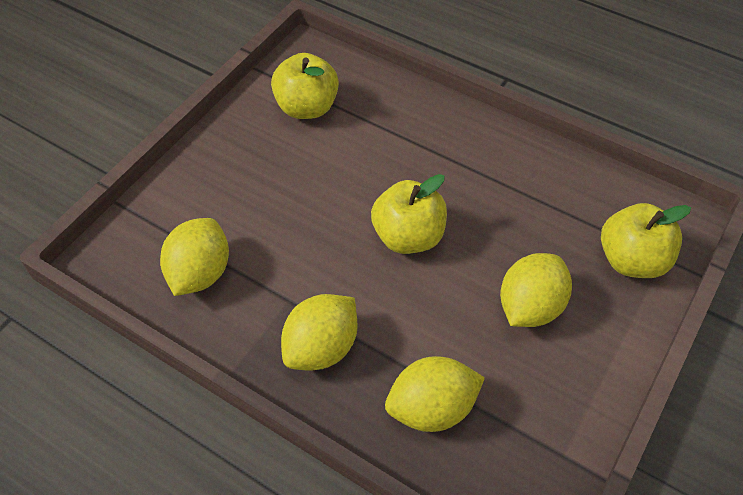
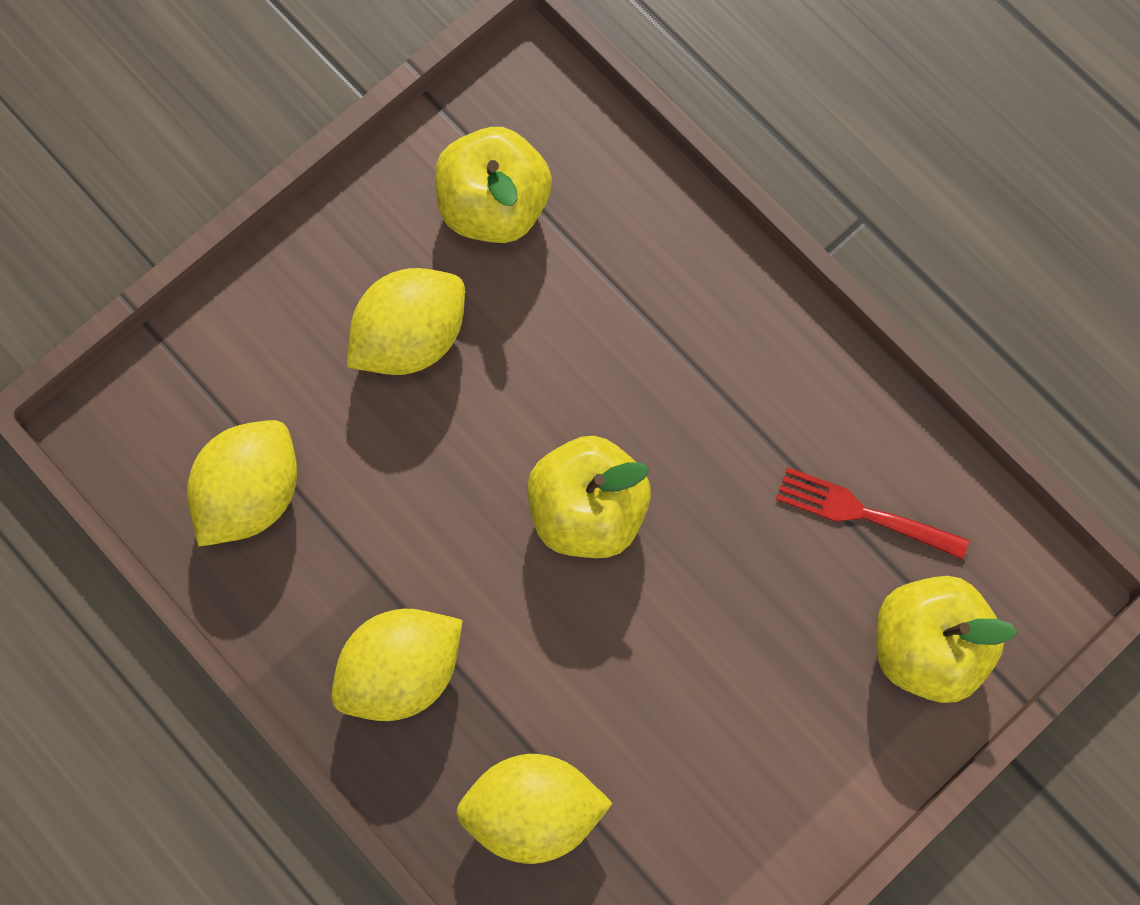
camera: 15 degrees right, 20 degrees up
yellow lemon [500,253,572,327] -> yellow lemon moved to [347,268,465,375]
none -> red fork [776,467,969,560]

